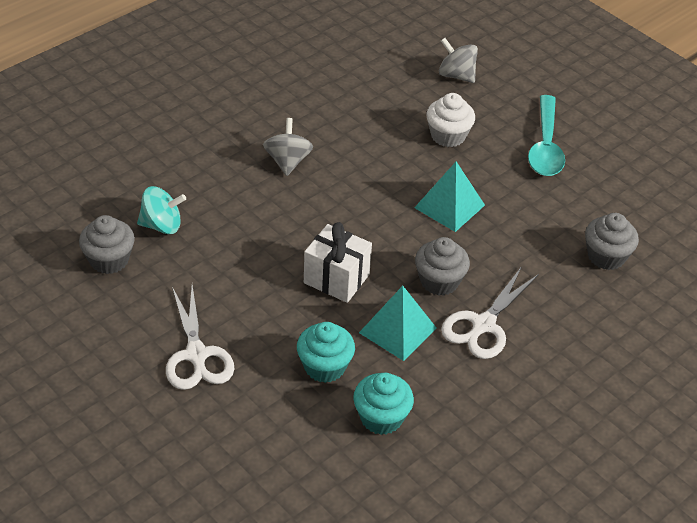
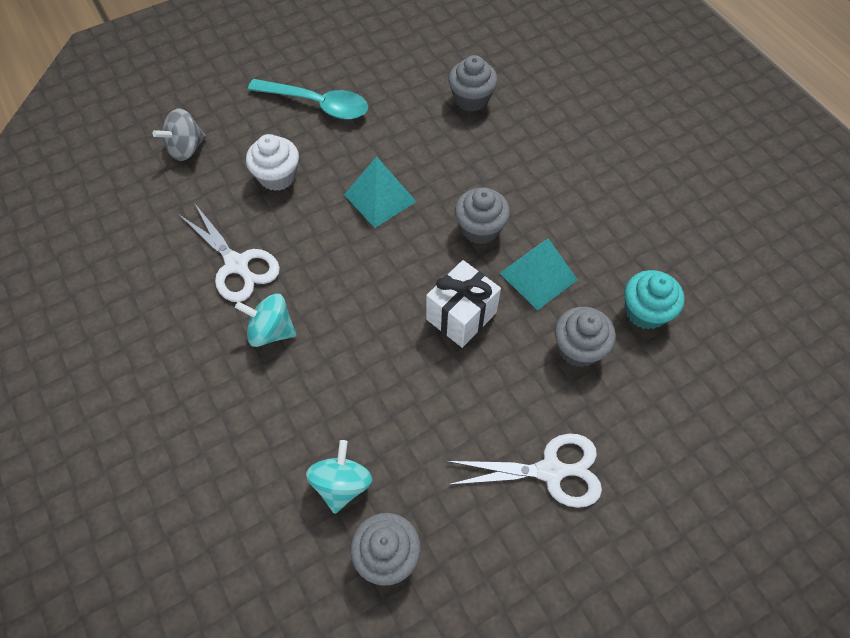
camera: 75 degrees left, 15 degrees up
grey spinning top [263,118,313,176] -> turquoise spinning top [235,294,297,347]
turquoise cupcake [297,322,355,383] -> grey cupcake [555,307,616,367]
white scissors [441,266,539,359] -> white scissors moved to [179,204,280,302]

